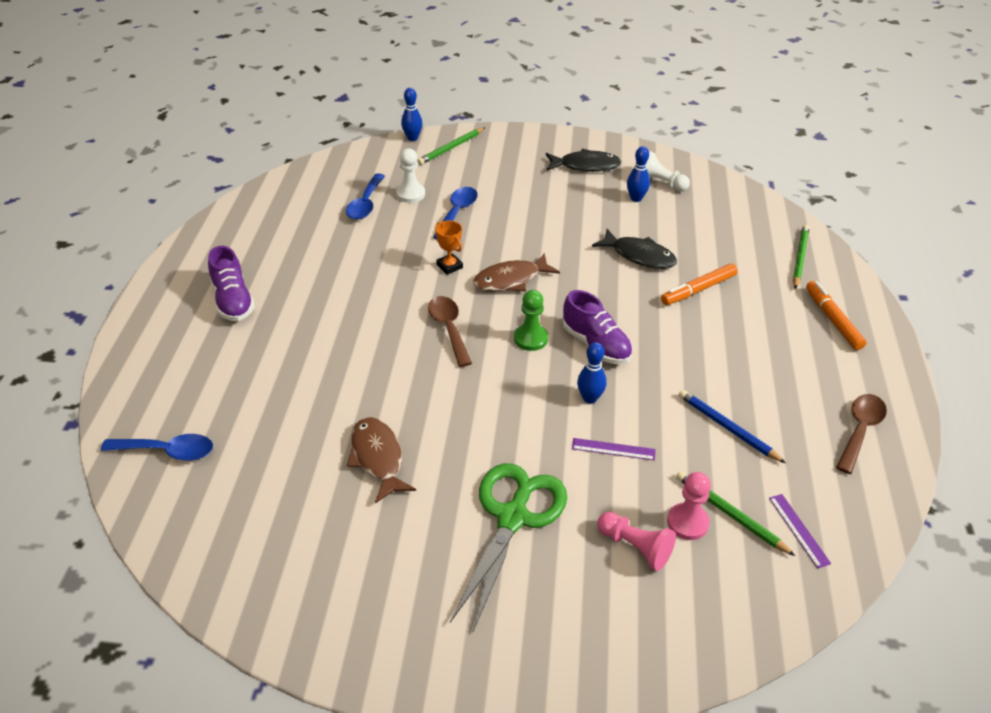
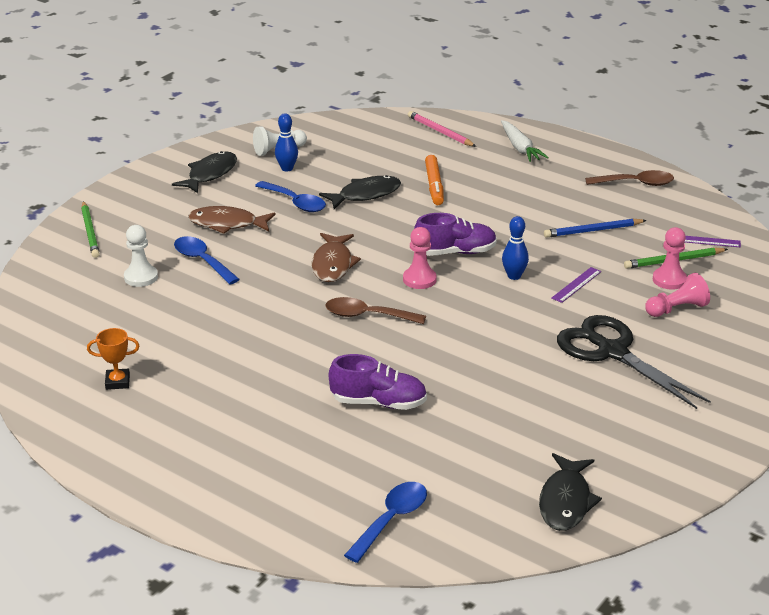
camera: 60 degrees left, 10 degrees down
purple shoe [208,246,255,321] -> purple shoe moved to [329,354,427,410]
blue spoon [346,173,385,220] -> blue spoon moved to [255,181,326,212]
brown fish [347,417,416,503] -> brown fish moved to [188,206,276,234]
blue bowling pin [401,88,423,141] -> none
orange trophy [435,221,463,275] -> orange trophy moved to [87,328,140,390]
green scissors [450,463,567,631] -> black scissors [557,315,711,409]
green pawn [514,290,548,351] -> pink pawn [403,227,437,289]
green pencil [793,225,810,289] -> pink pencil [408,111,476,147]
orange marker [806,281,867,350] -> white carrot [501,120,549,162]
brown spoon [836,394,887,474] -> brown spoon turned 120 degrees clockwise [585,170,674,186]
none -> black fish [539,453,602,531]

